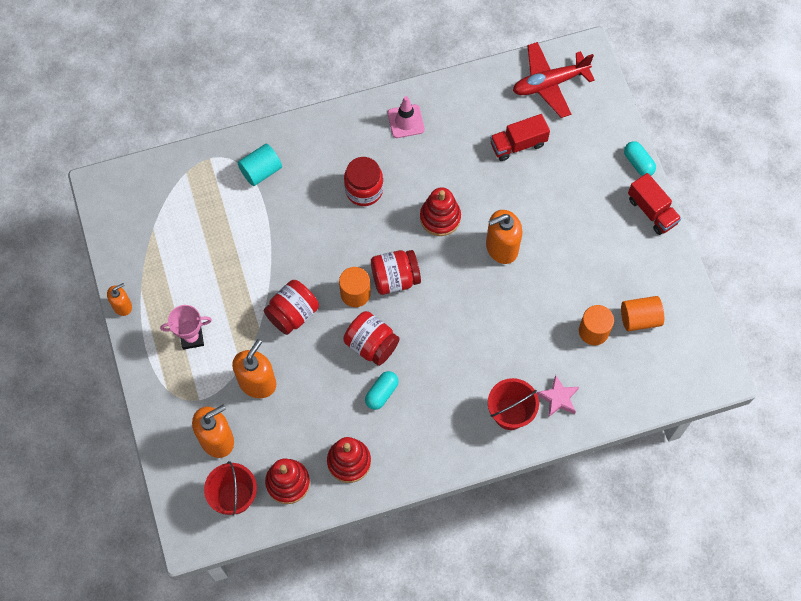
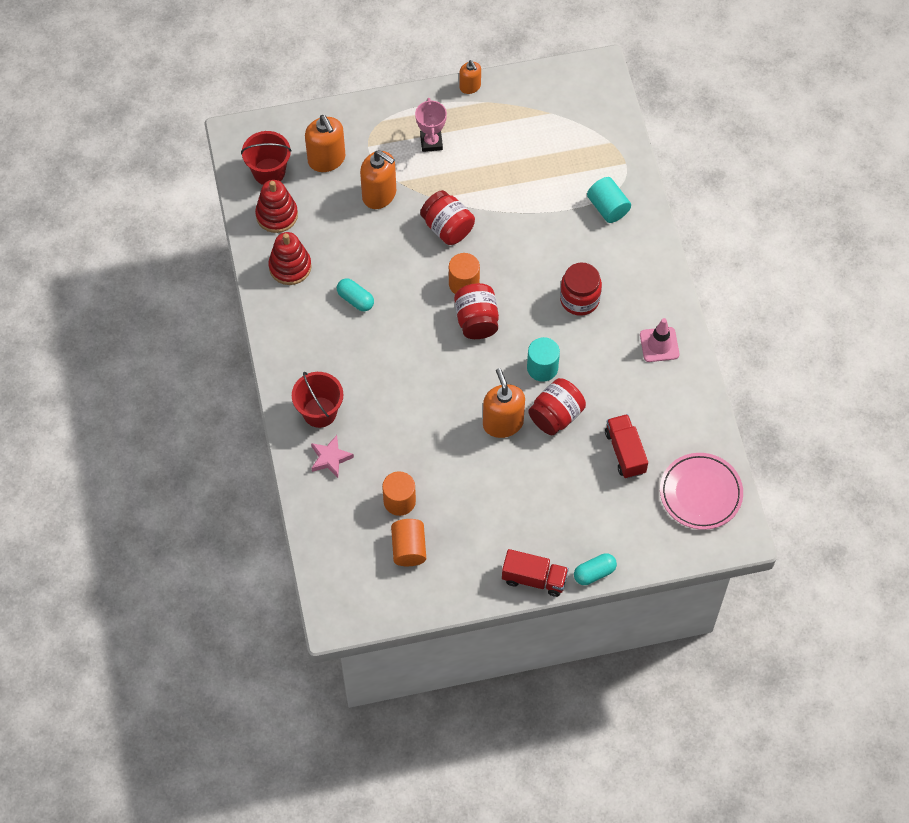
camera: 95 degrees right, 5 degrees down
red jar [343,311,400,366] -> red jar moved to [528,378,586,435]
red stacking toy [420,187,461,236] -> turquoise cylinder [527,337,560,382]
red plane [513,42,595,118] -> pink plate [660,453,743,530]
red truck [628,173,681,235] -> red truck turned 135 degrees counterclockwise [502,549,569,597]

